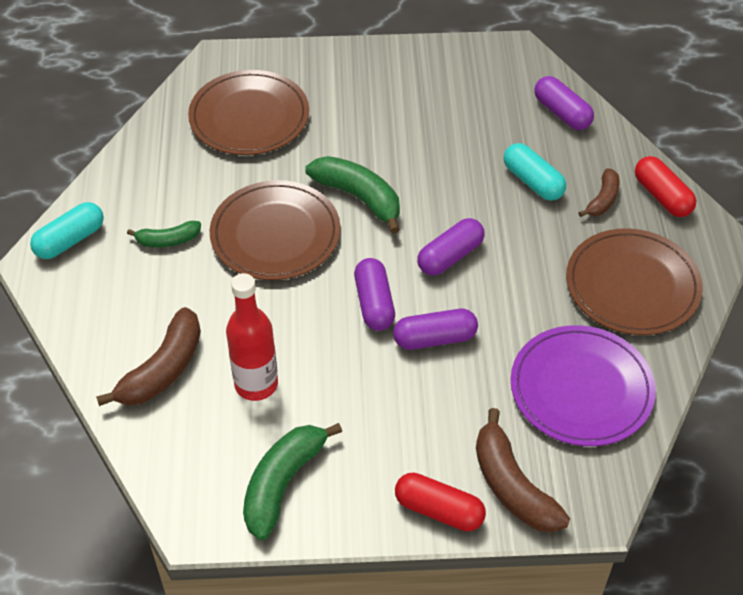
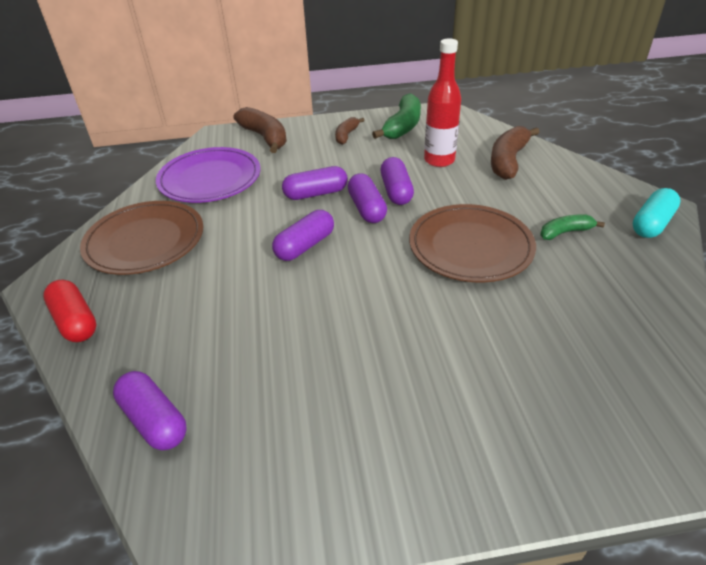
camera: 175 degrees right, 10 degrees down
brown plate [188,70,309,155] -> none
green banana [306,156,400,234] -> none
red capsule [395,473,486,531] -> none
turquoise capsule [504,143,566,201] -> none
brown banana [579,168,619,217] -> brown banana moved to [335,117,364,145]
none -> purple capsule [380,157,414,205]

